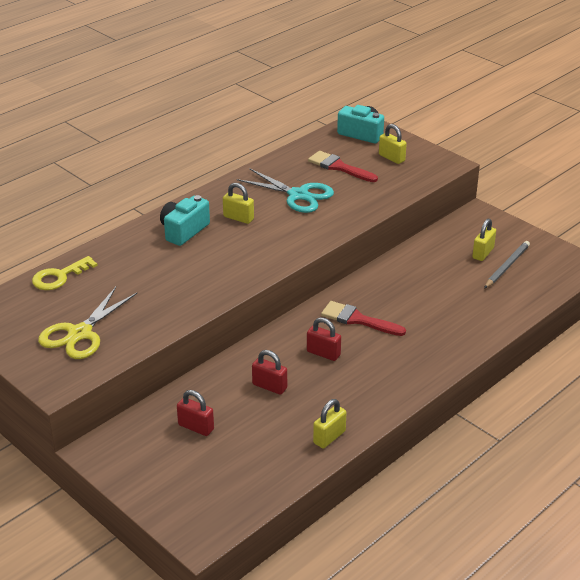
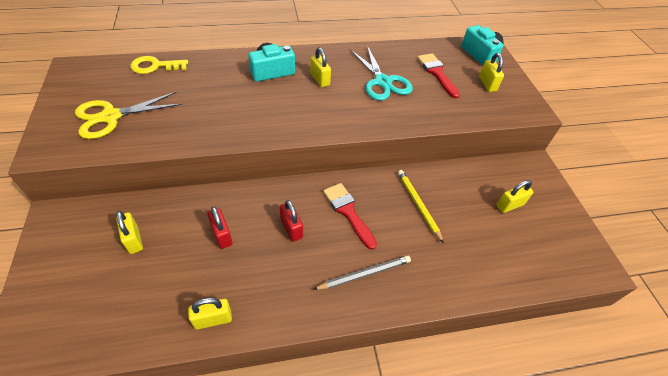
camera: 30 degrees right, 15 degrees up
red padlock [177,390,214,436] -> yellow padlock [116,211,143,254]
grey pencil [484,241,530,289] -> grey pencil moved to [313,255,411,290]
none -> yellow pencil [398,170,444,243]

